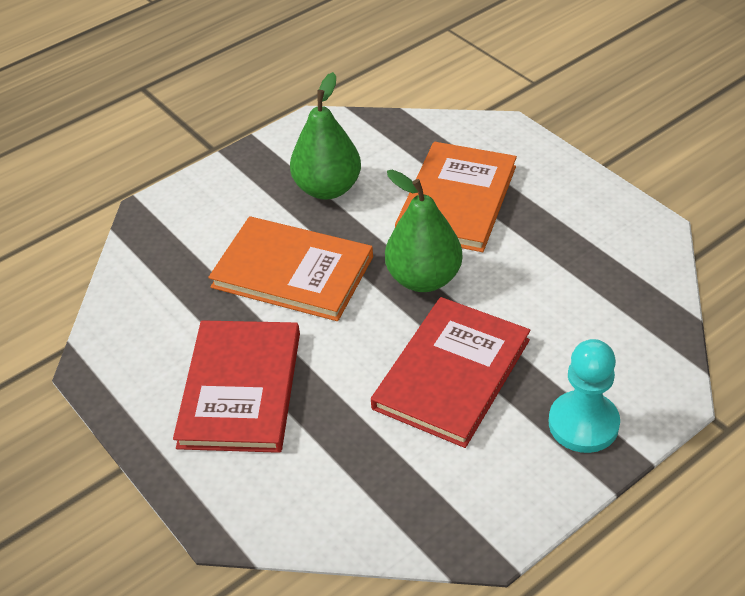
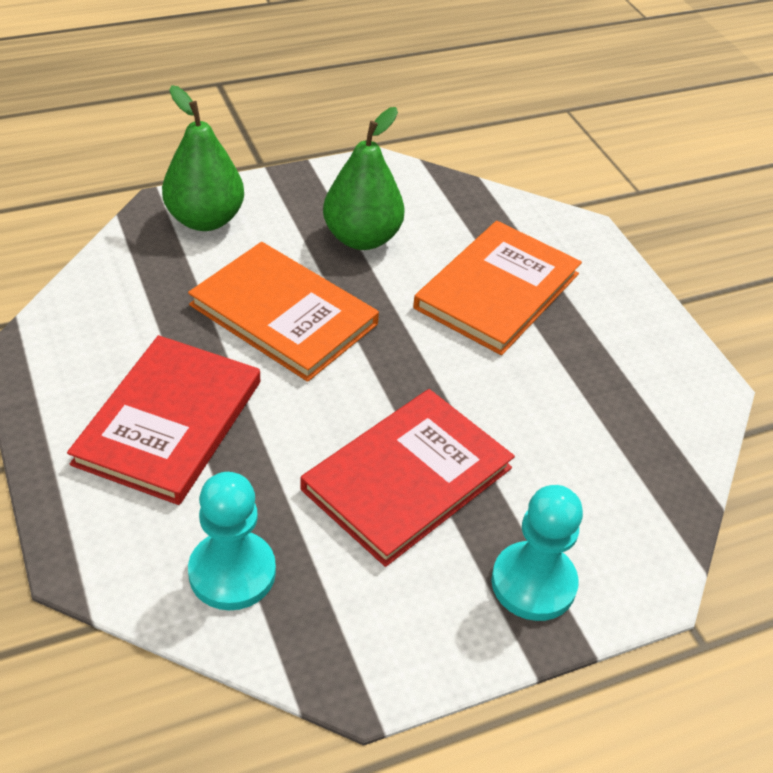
camera: 10 degrees right, 0 degrees up
green pear [385,170,463,292] -> green pear moved to [162,85,244,231]
none -> turquoise pawn [188,472,276,610]

